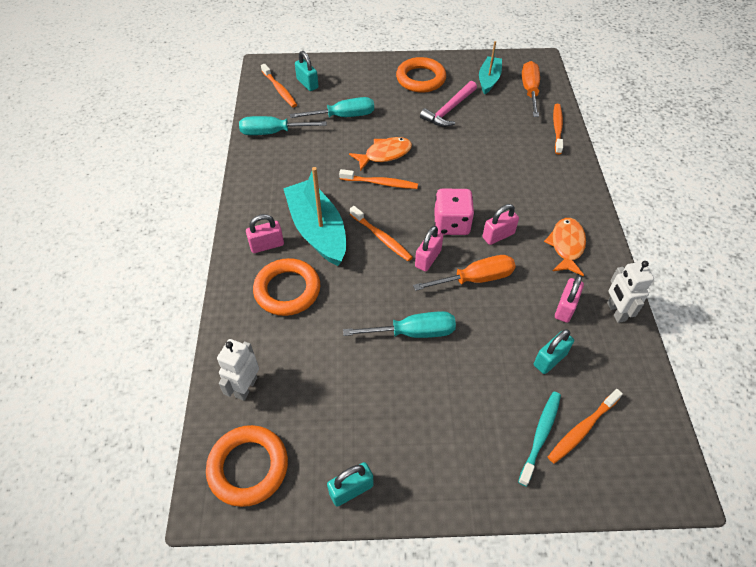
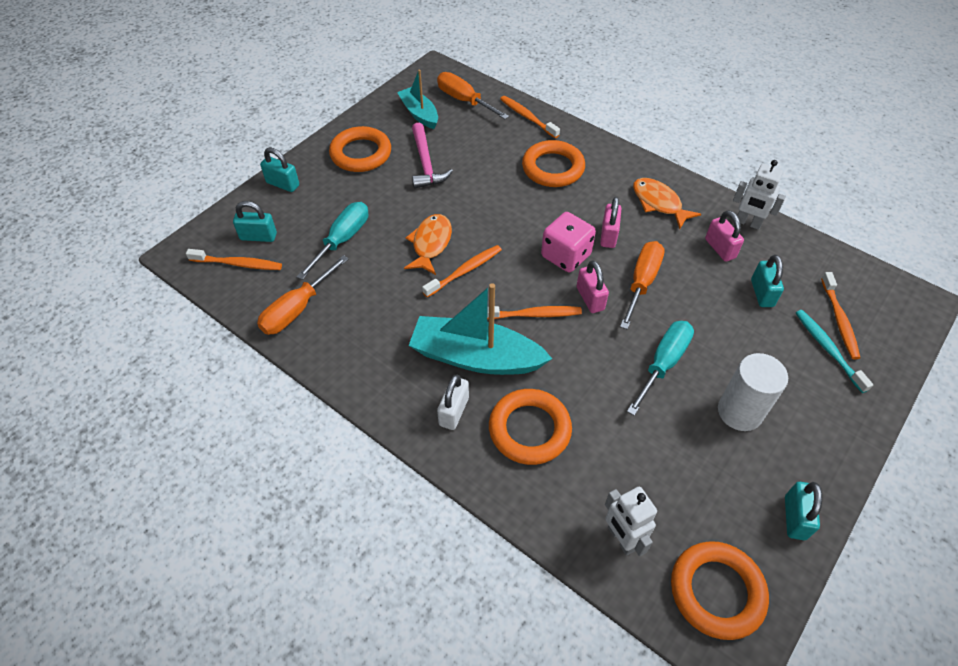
camera: 50 degrees left, 0 degrees up
turquoise screwdriver [239,116,327,135] -> orange screwdriver [257,255,349,335]
pink padlock [246,214,284,253] -> white padlock [437,374,469,430]
none -> turquoise padlock [260,147,299,192]
none -> orange ring [522,140,585,187]
none -> white cylinder [718,353,788,431]

